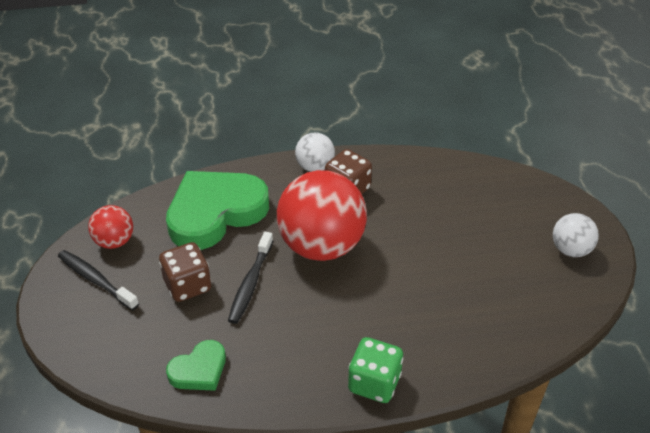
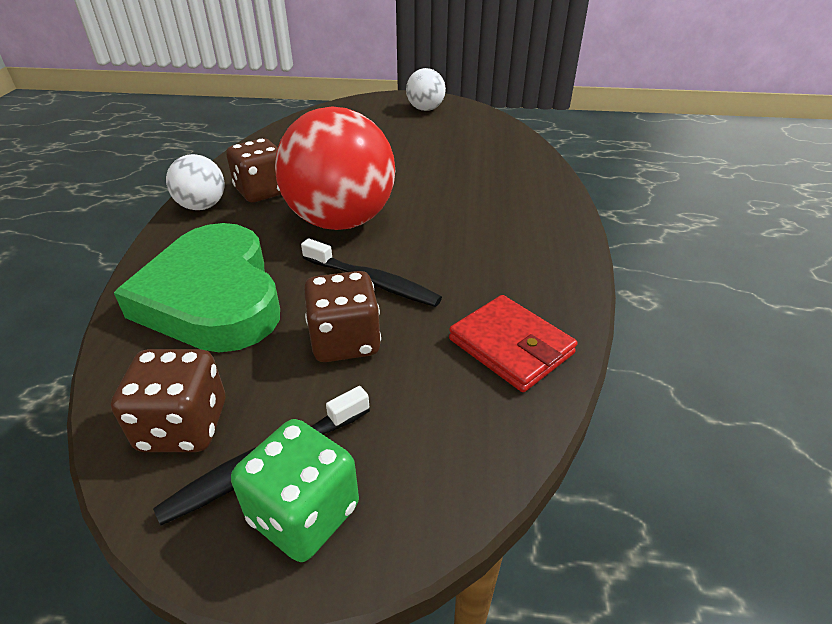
camera: 75 degrees left, 5 degrees down
red ball [88,205,133,249] -> brown dice [111,349,225,452]
green heart [166,340,226,391] -> red wallet [449,295,578,392]
green dice [348,337,403,403] -> green dice moved to [231,419,359,562]

